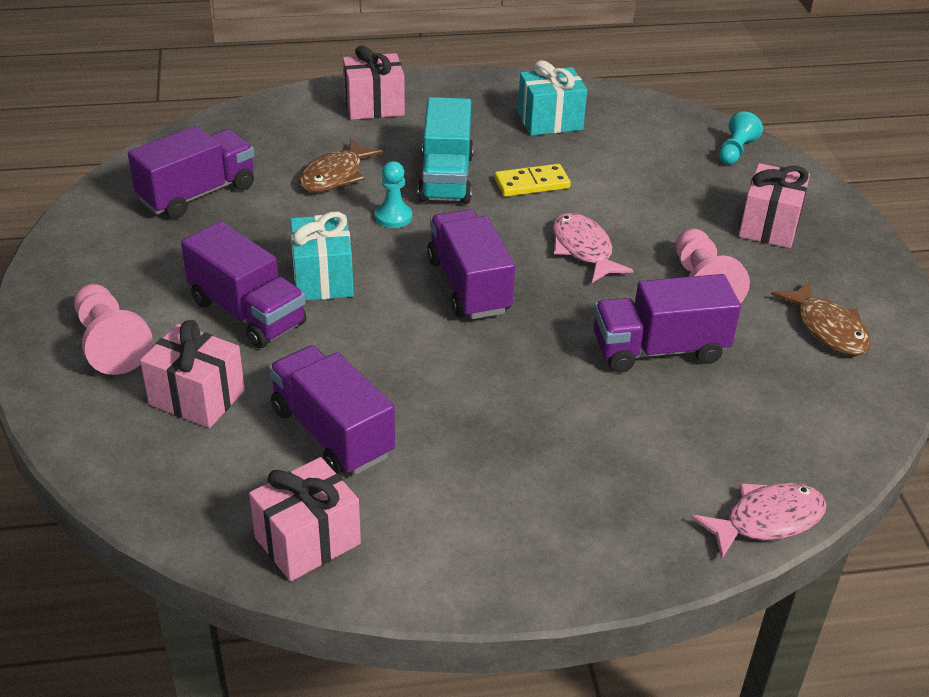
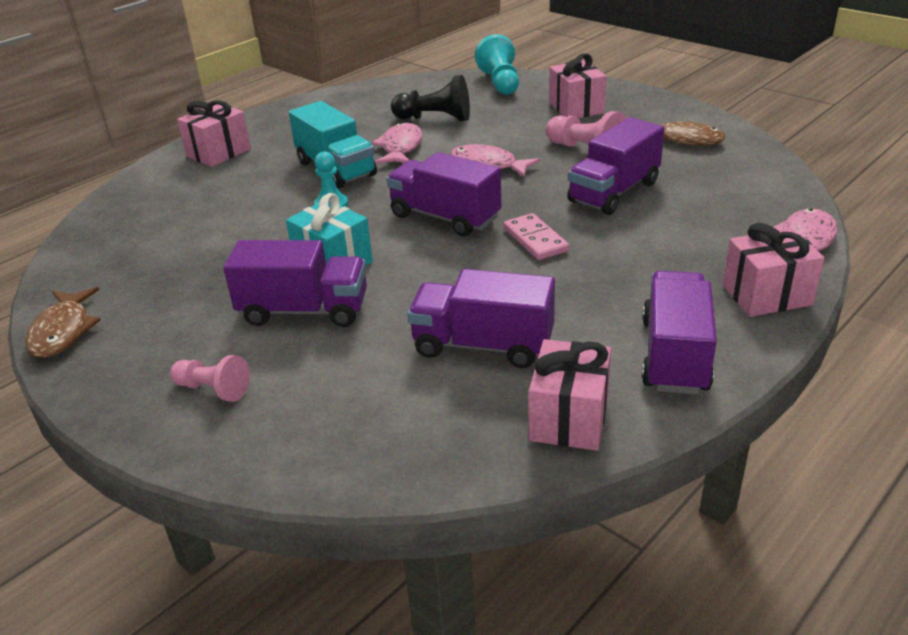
camera: 35 degrees left, 5 degrees down
pink pawn [74,284,153,375] -> pink pawn [170,355,250,402], size x0.65
purple truck [128,126,254,219] -> purple truck moved to [642,271,717,394]
pink gift [140,320,245,428] -> pink gift moved to [723,223,825,317]
brown fish [299,139,384,192] -> brown fish moved to [25,287,101,358]
yellow domino [494,164,571,197] -> pink fish [372,122,423,164]
turquoise gift [518,60,587,136] -> none
turquoise pawn [719,111,763,165] -> turquoise pawn [475,34,519,95], size x1.54
none -> black pawn [391,75,470,121]
none -> pink domino [504,213,569,260]

